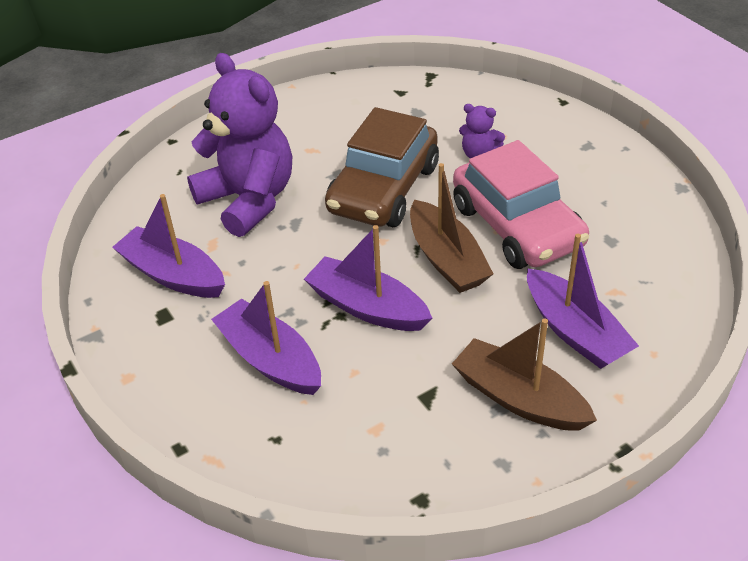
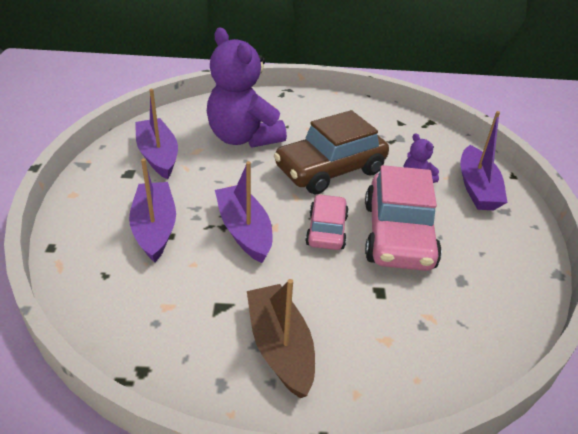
camera: 30 degrees right, 5 degrees down
purple teddy bear [187,53,292,237] -> purple teddy bear turned 150 degrees clockwise [207,28,287,148]
brown boat [410,163,494,293] -> pink car [305,194,349,250]
purple boat [527,234,639,369] -> purple boat moved to [460,111,508,210]

